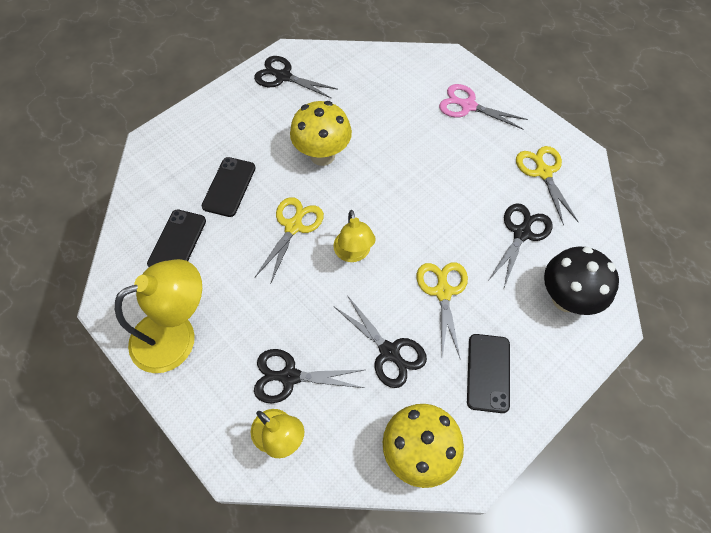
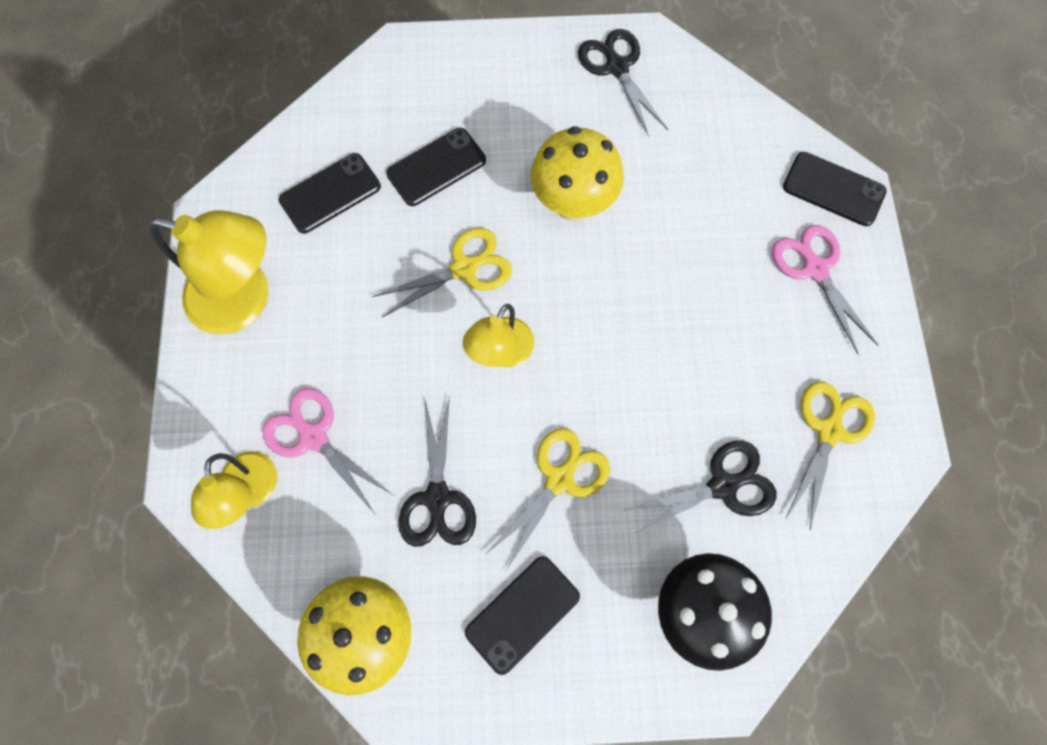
camera: 40 degrees right, 10 degrees up
black scissors [254,349,364,403] -> pink scissors [263,388,393,514]
none -> black phone [783,152,887,226]

